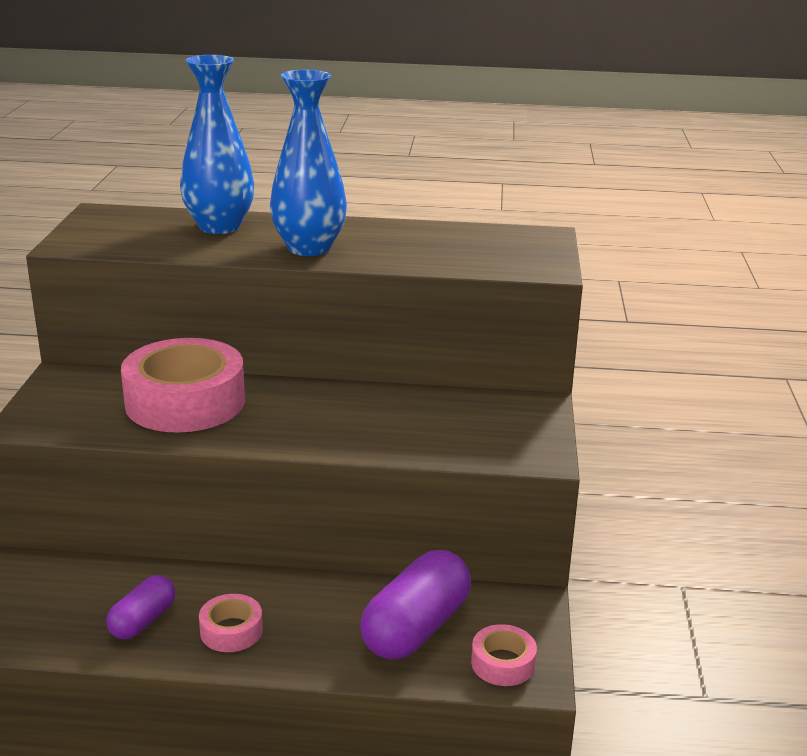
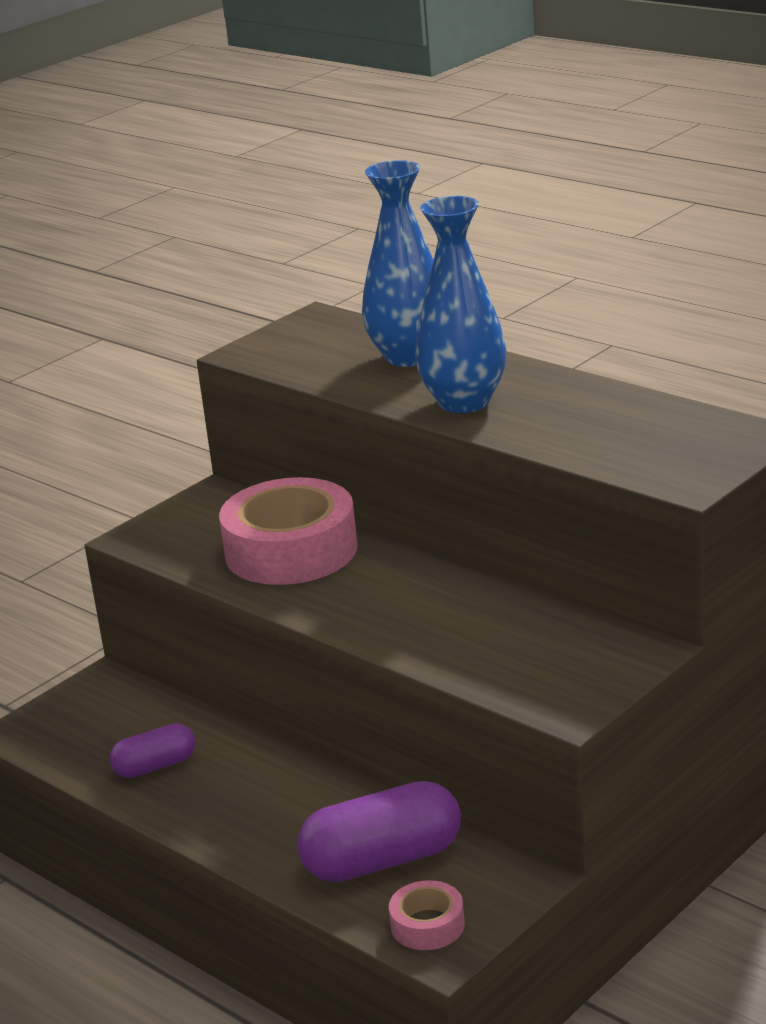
camera: 40 degrees right, 0 degrees up
pink tape [199,594,263,652] -> none

